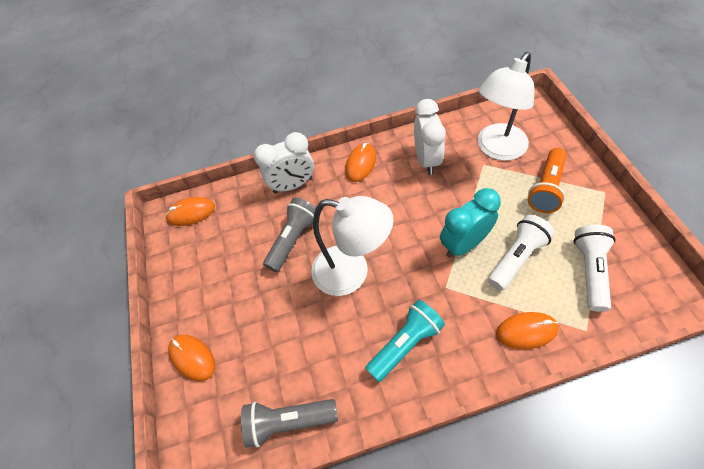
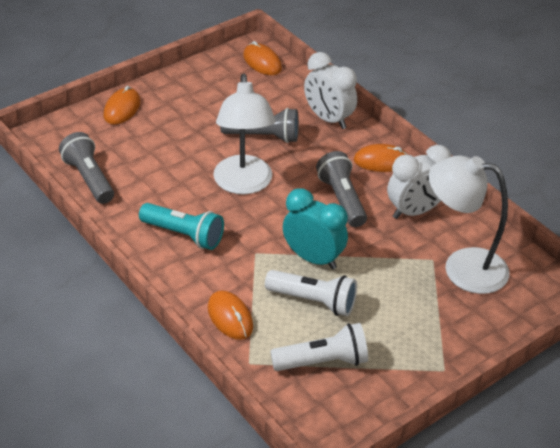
camera: 60 degrees right, 15 degrees down
orange flashlight [528,148,567,213] -> none
none -> grey flashlight [316,151,367,227]

